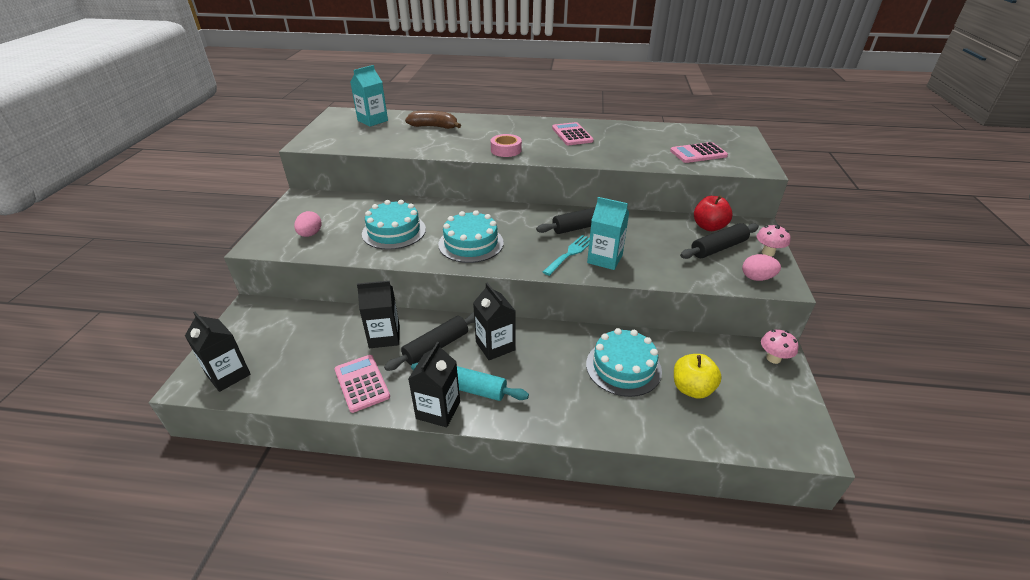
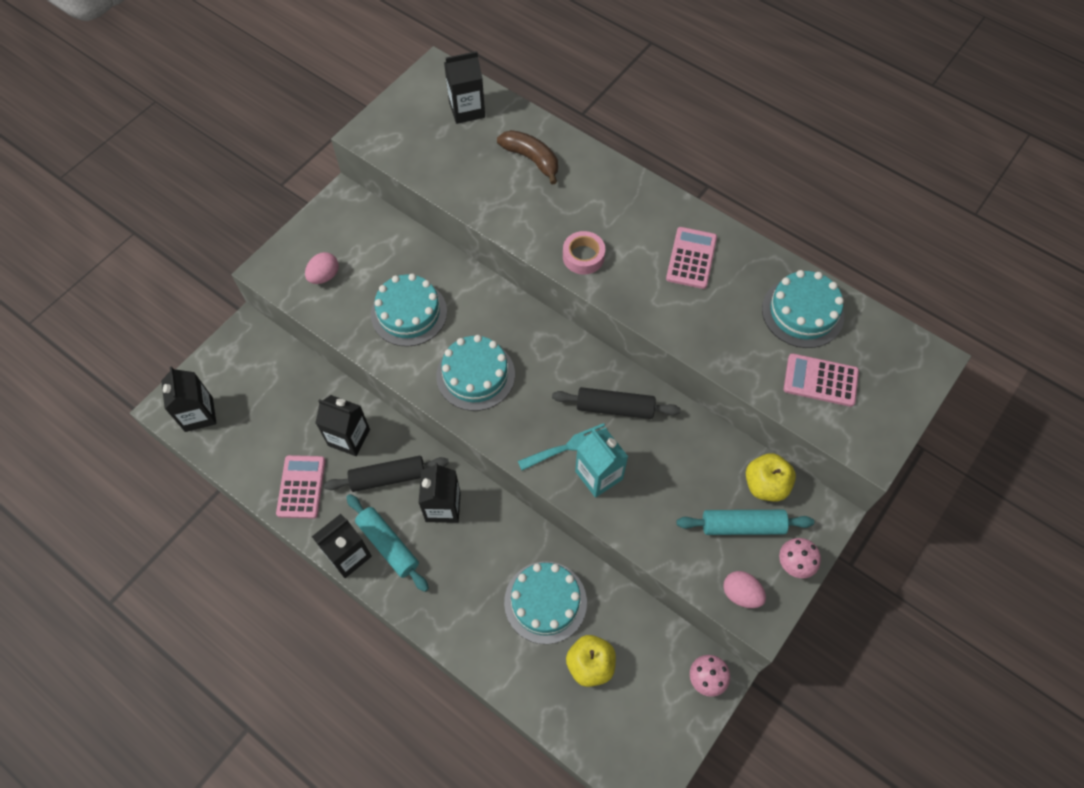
camera: 30 degrees right, 25 degrees up
turquoise carton [350,65,388,127] -> black carton [444,51,485,124]
black rolling pin [680,223,759,259] -> turquoise rolling pin [676,510,814,535]
red apple [694,195,733,231] -> yellow apple [746,453,796,501]
none -> turquoise cake [762,270,844,348]

